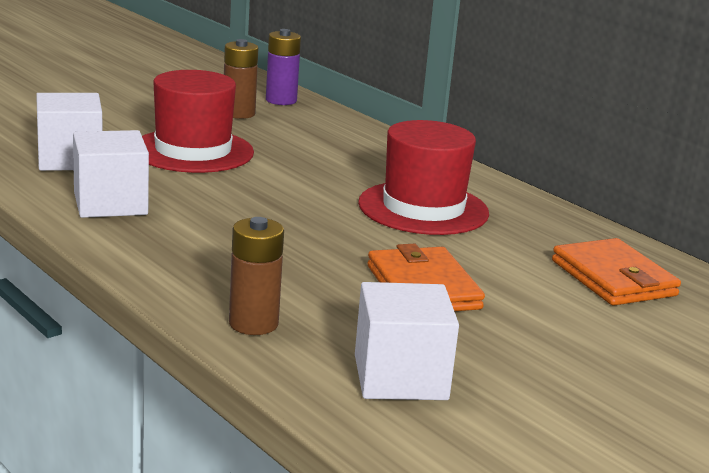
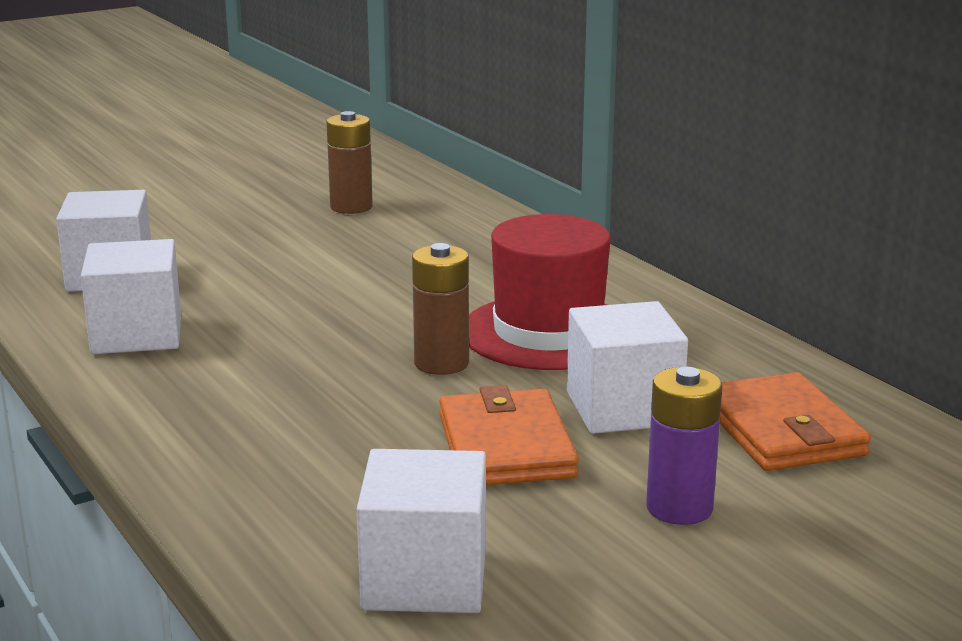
camera: 10 degrees right, 0 degrees up
red hat [142,70,254,173] -> none
brown battery [229,217,284,335] -> brown battery moved to [412,243,469,375]
purple battery [266,29,301,105] -> purple battery moved to [646,367,722,525]
none -> white cube [567,301,688,434]

